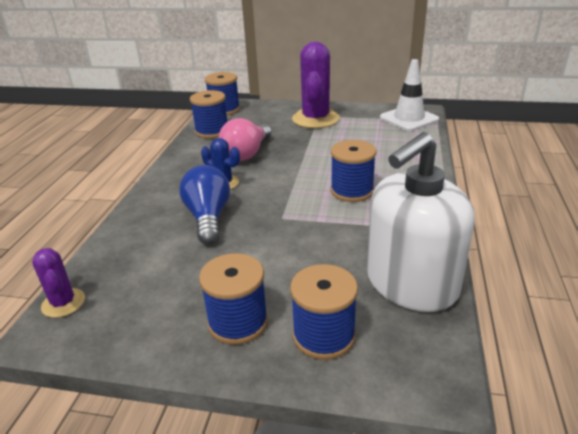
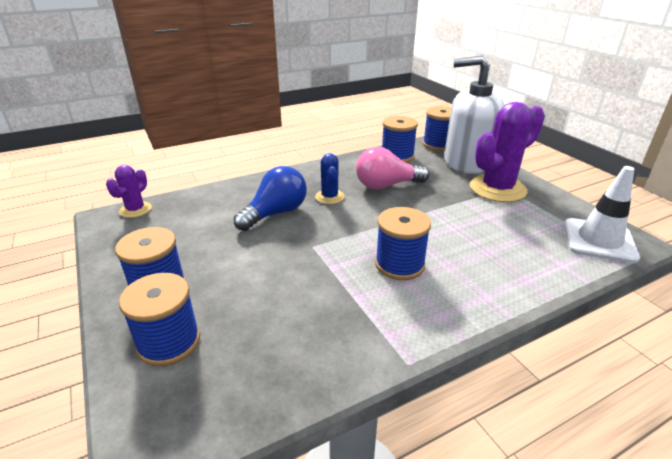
camera: 50 degrees right, 0 degrees up
white soap dispenser [367,132,475,312] -> white soap dispenser moved to [444,56,505,174]

